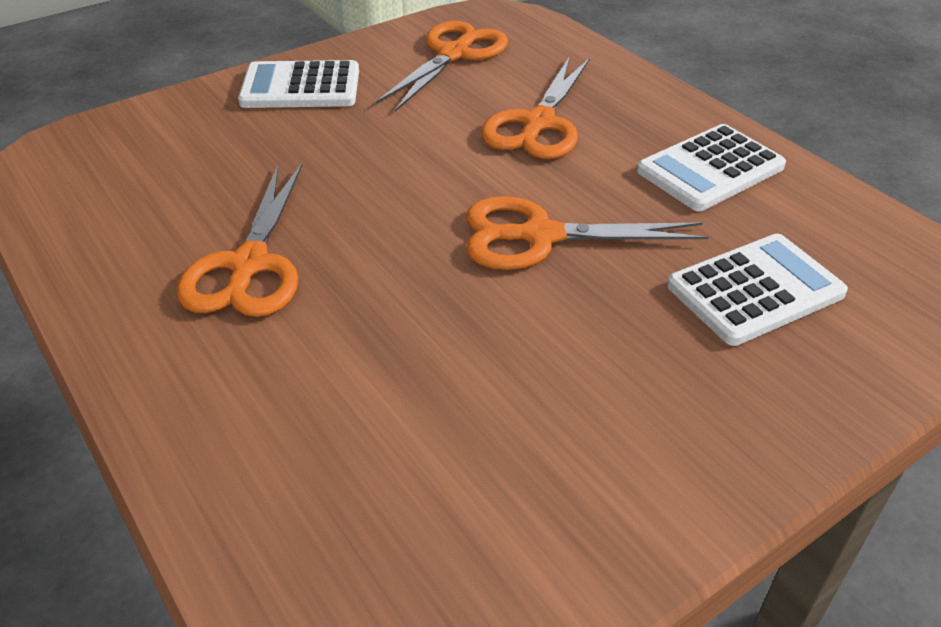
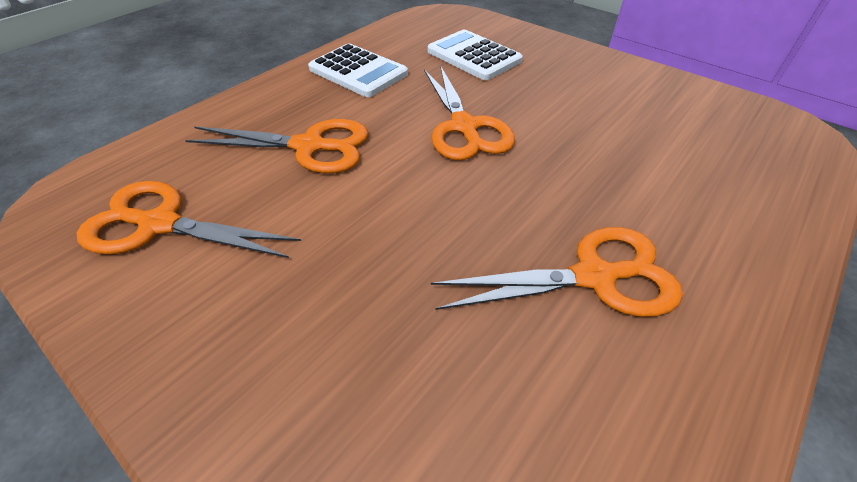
camera: 105 degrees left, 5 degrees up
white calculator [238,60,359,108] -> none

